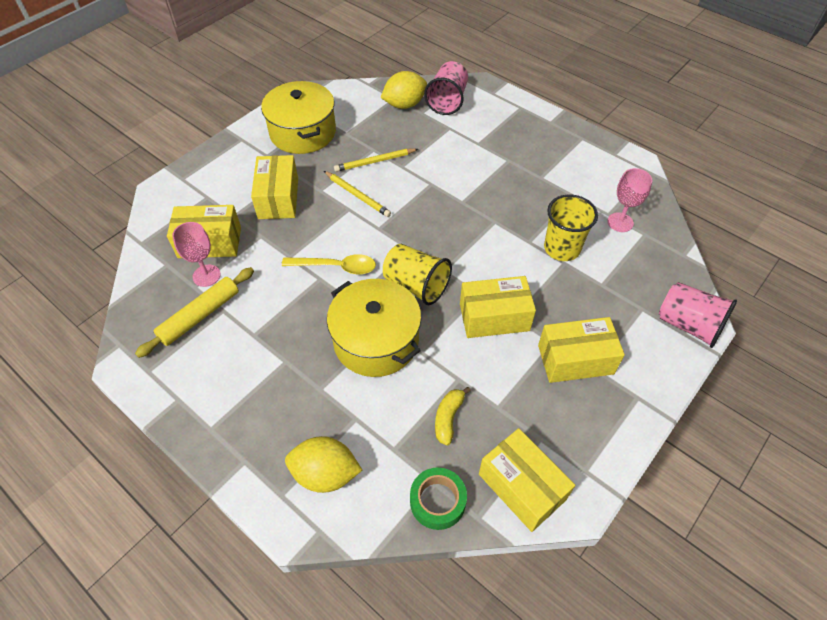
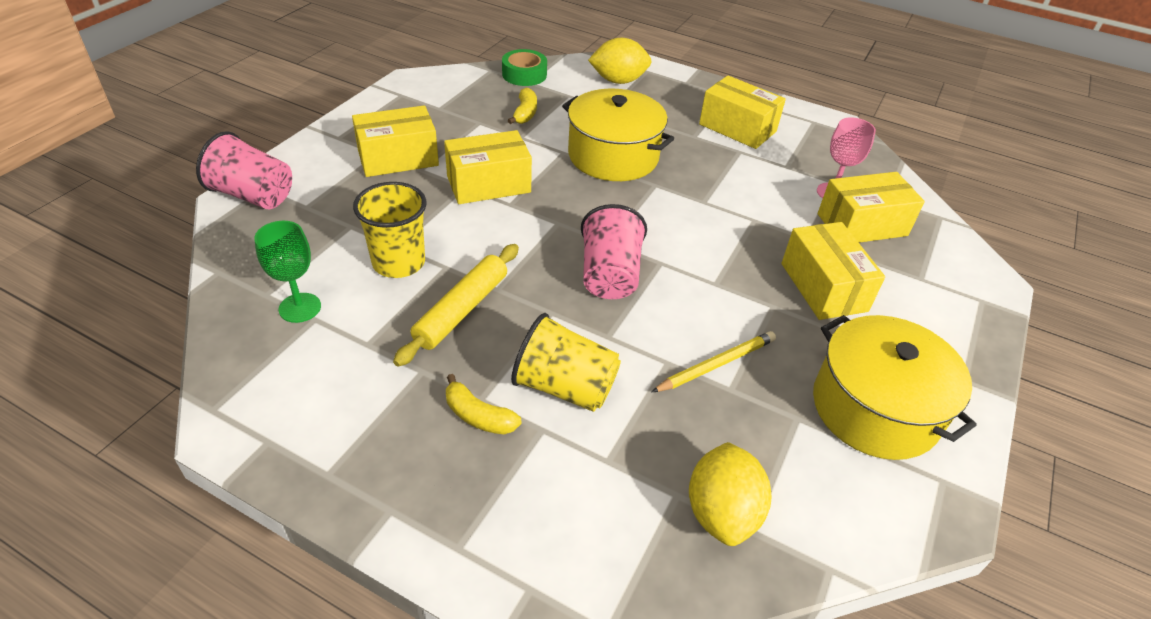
camera: 165 degrees right, 10 degrees down
yellow rolling pin [135,267,254,358] -> yellow rolling pin moved to [393,244,519,367]
yellow spoon [282,254,376,274] -> none
yellow pencil [324,171,391,217] -> none
yellow lemon [380,71,427,109] -> yellow lemon turned 45 degrees counterclockwise [689,442,771,546]
yellow cup [383,244,452,305] -> yellow cup moved to [511,313,621,412]
pink cup [424,61,468,115] -> pink cup moved to [581,204,647,299]
yellow box [479,428,575,532] -> yellow box moved to [699,75,786,149]
pink goblet [607,168,652,232] -> green goblet [254,221,321,323]
none -> yellow banana [446,374,521,434]

